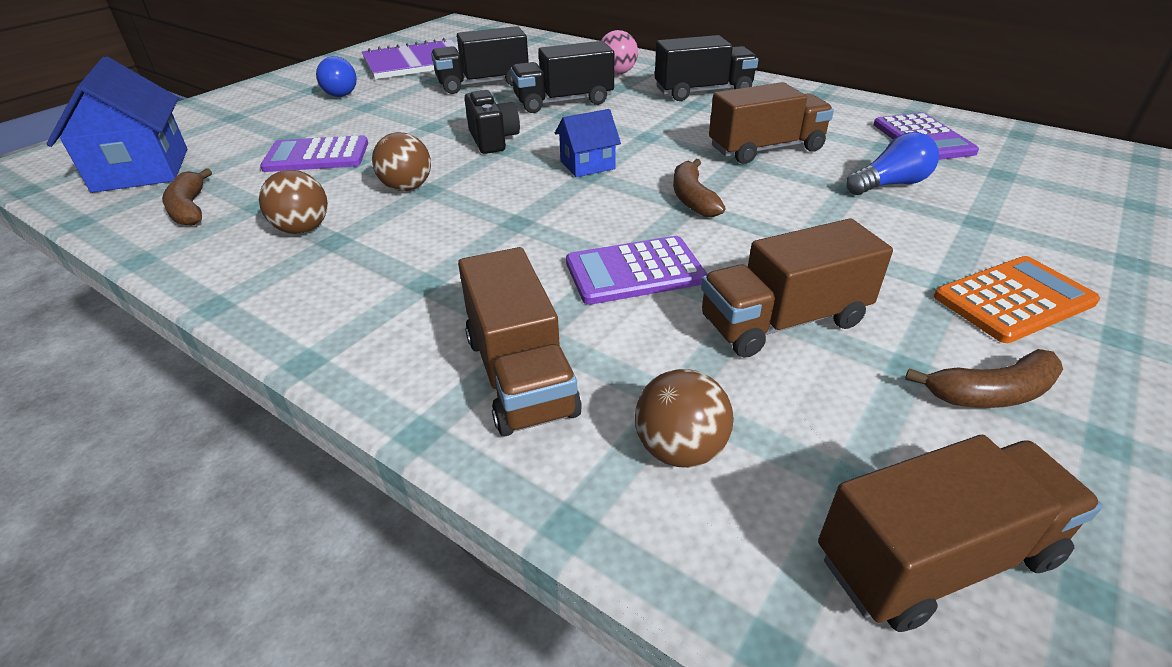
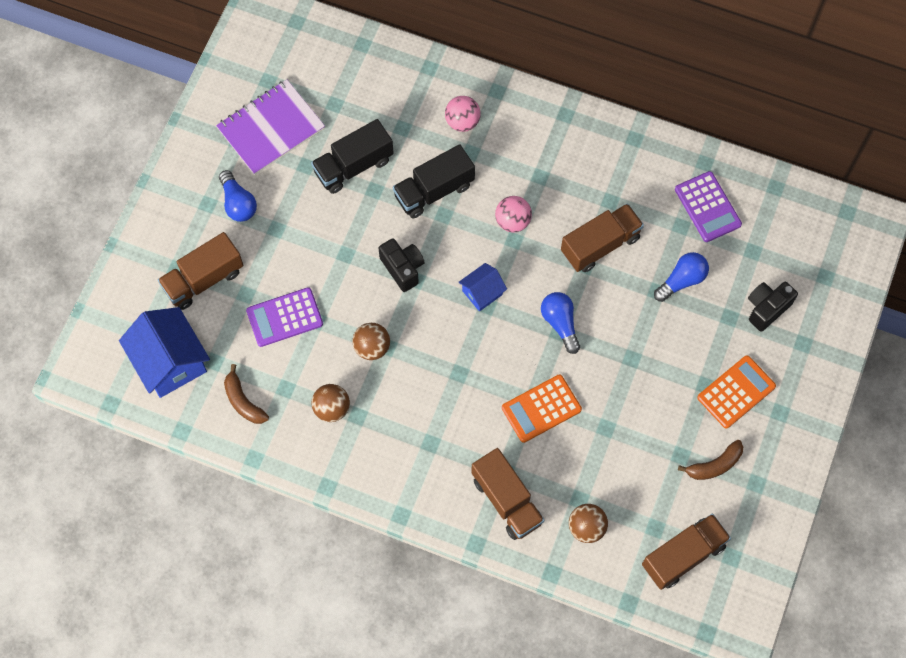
camera: 15 degrees left, 30 degrees up
purple calculator [566,236,707,305] -> orange calculator [502,375,582,443]
black truck [655,35,758,101] -> none
brown banana [673,159,726,217] -> blue light bulb [541,292,580,354]
brown truck [701,218,893,358] -> brown truck moved to [158,232,244,310]
none -> pink ball [495,196,532,233]
none -> black camera [748,282,798,332]

